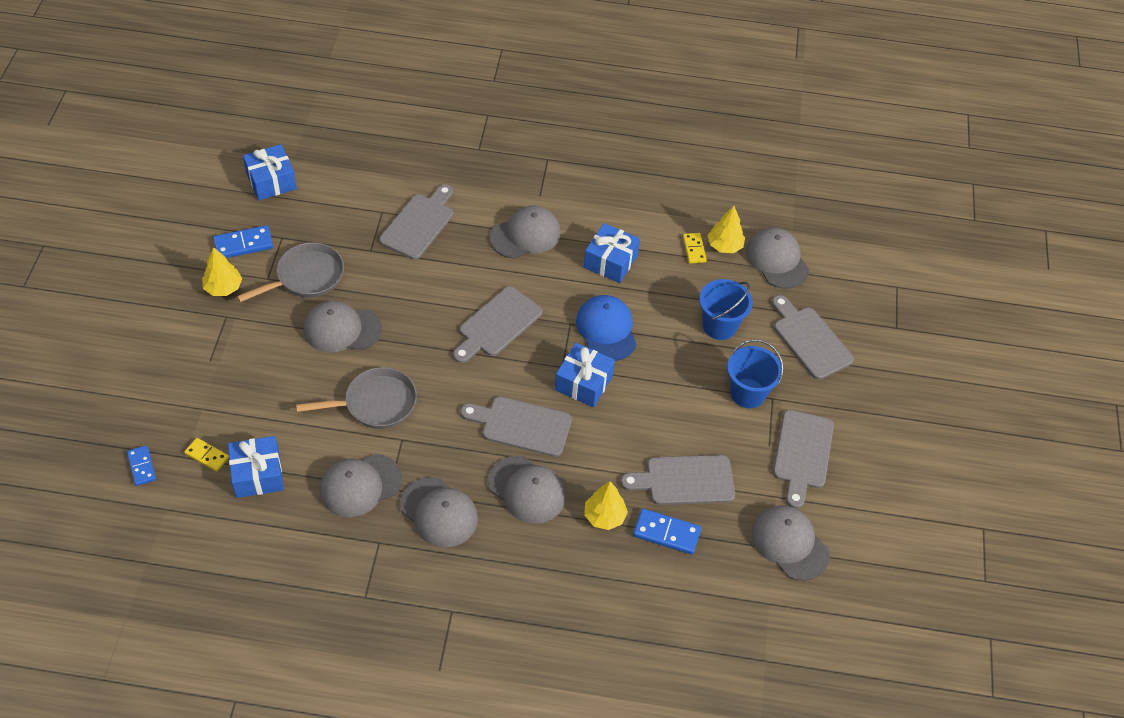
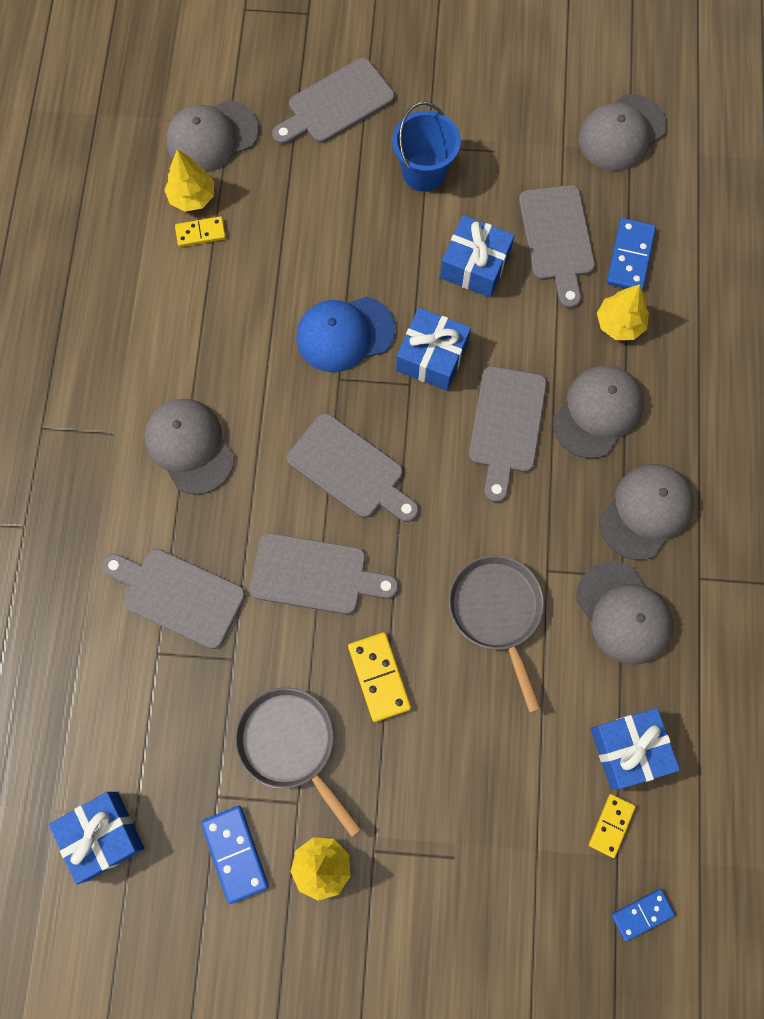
camera: 90 degrees left, 20 degrees up
grey cap [304,301,382,353] -> yellow domino [348,632,411,722]
blue gift [584,223,640,283] -> blue gift moved to [440,215,515,298]
blue bucket [699,279,753,340] -> none
grey cutting board [773,410,834,509] -> grey cutting board moved to [250,533,398,614]

